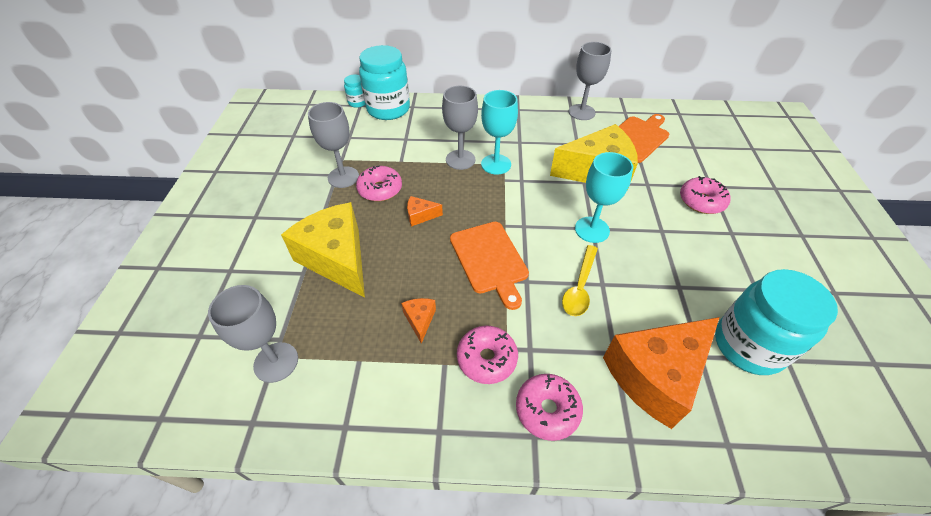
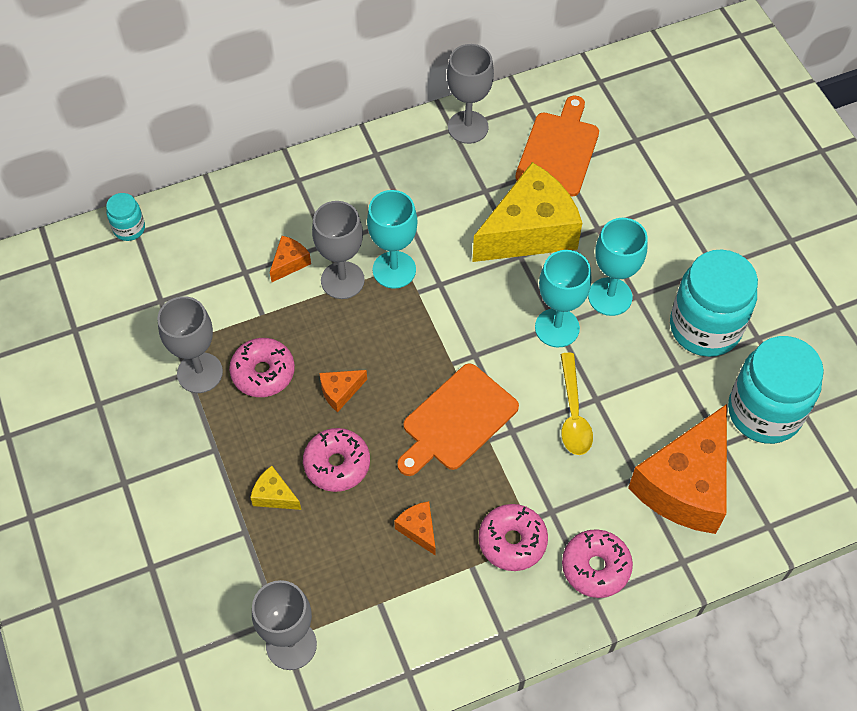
camera: 25 degrees left, 10 degrees up
yellow cheese [281,202,365,298] -> yellow cheese [250,466,301,510], size x0.41
turquoise jar [359,45,410,120] -> turquoise jar moved to [670,249,758,357]
orange cutting board [450,222,529,310] -> orange cutting board turned 90 degrees clockwise [397,363,519,476]
pink donut [680,176,731,214] -> pink donut moved to [303,428,370,492]
none -> orange cheese [270,236,311,282]
none -> turquoise goblet [588,218,648,316]

